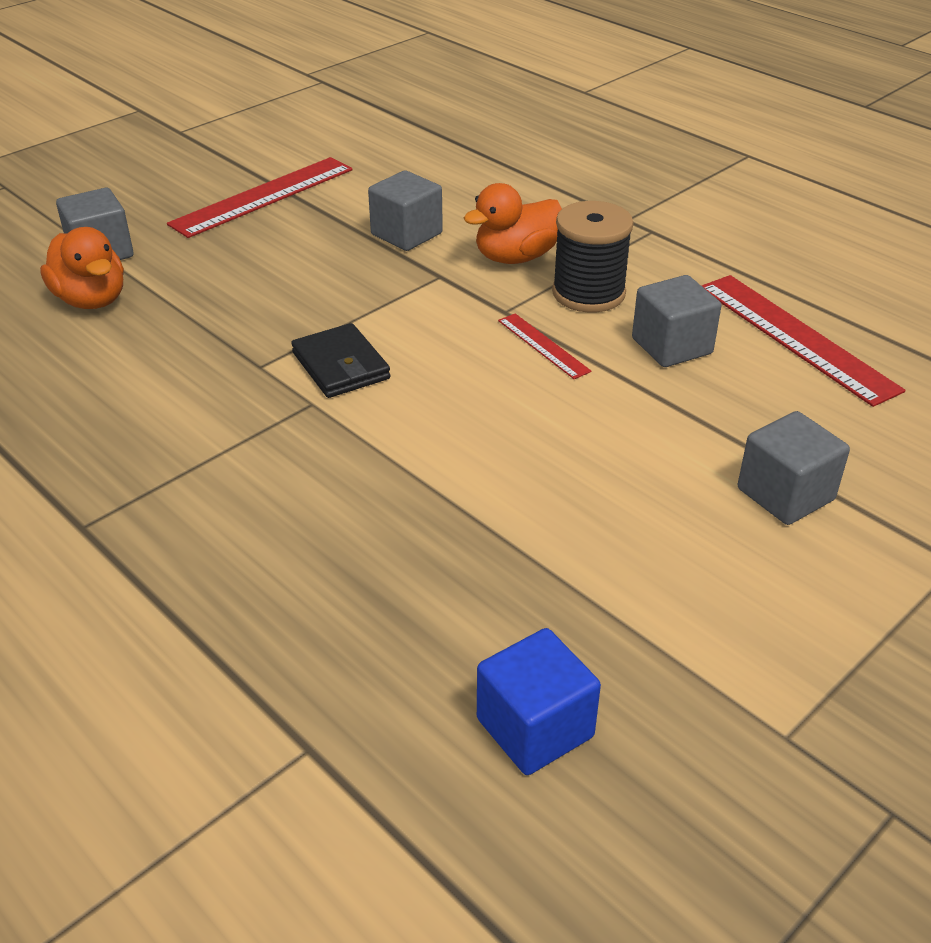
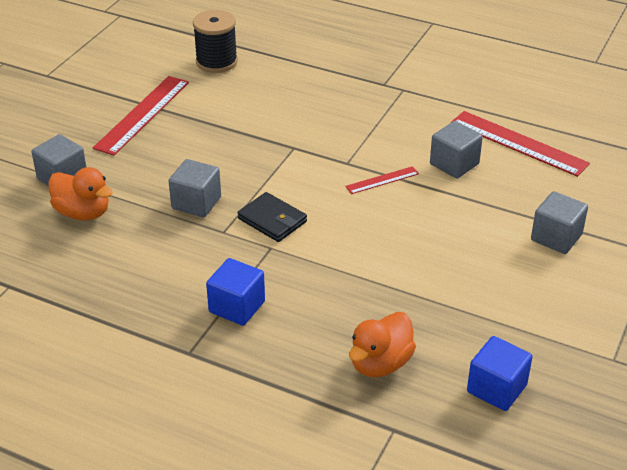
camera: 20 degrees left, 0 degrees up
grey cube [368,170,443,251] -> grey cube moved to [169,159,221,217]
orange duck [464,183,562,264] -> orange duck moved to [349,312,416,377]
red ruler [498,313,592,379] -> red ruler turned 60 degrees counterclockwise [345,166,419,194]
black spool [552,201,634,313] -> black spool moved to [193,10,238,73]
none -> blue cube [206,258,265,326]

